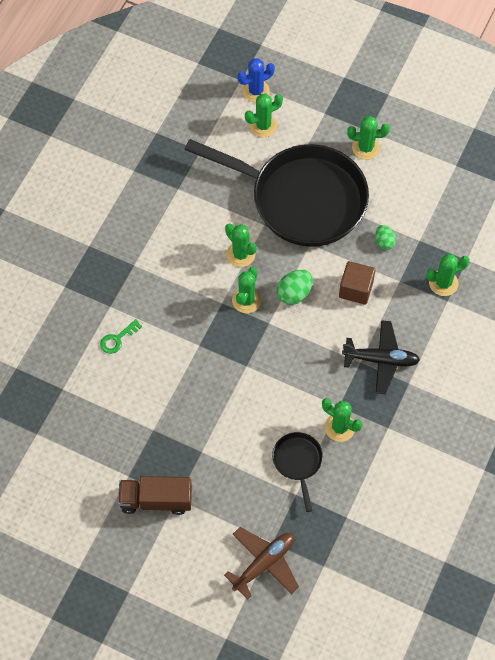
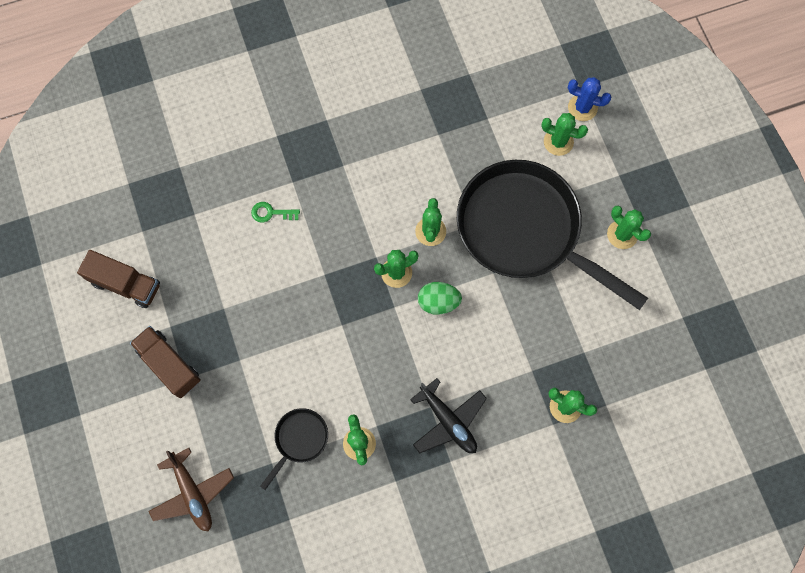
camera: 45 degrees right, 10 degrees up
black pan [185,139,369,247] -> black pan turned 150 degrees clockwise [457,160,648,310]
brown plane [224,527,299,600] -> brown plane turned 60 degrees clockwise [149,448,234,531]
brown cube [339,261,375,305] -> none
green egg [375,225,396,250] -> none
none -> brown truck [77,250,160,308]

